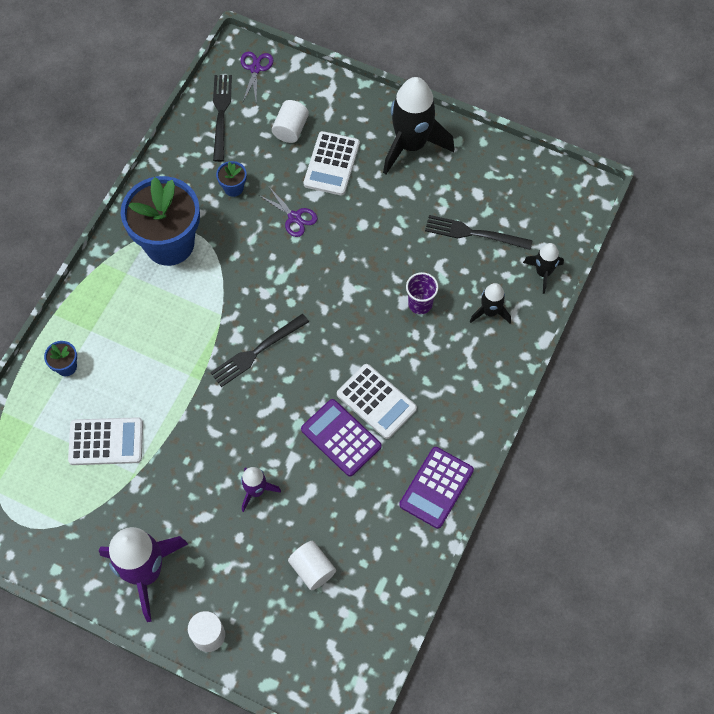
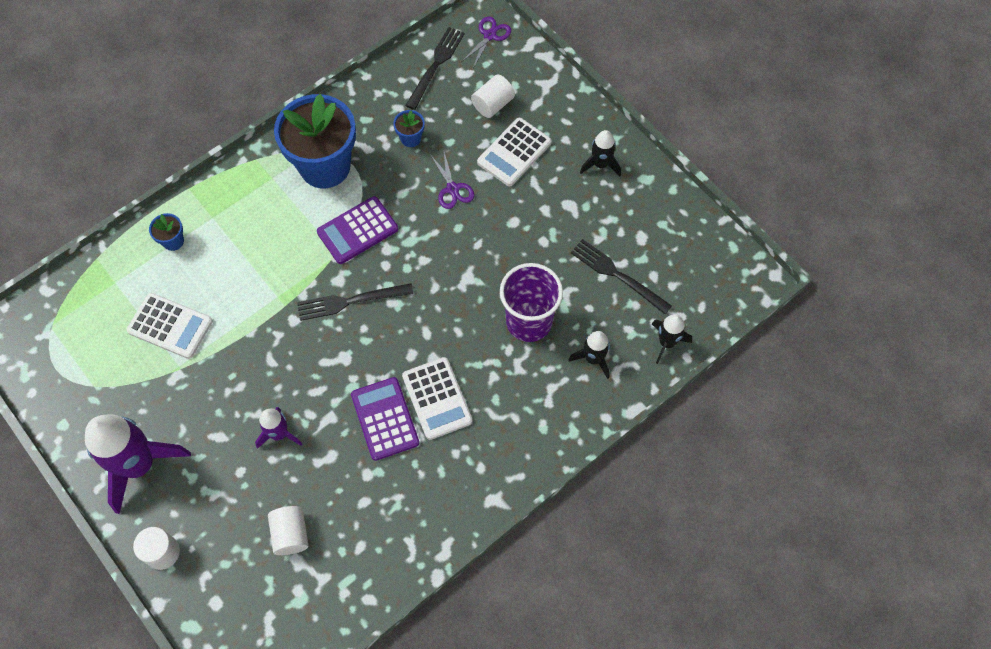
camera: 25 degrees right, 0 degrees up
black rocket [383,77,454,174] -> black rocket [580,130,621,176], size x0.51
purple calculator [399,447,474,529] -> purple calculator moved to [317,196,398,264]
purple cup [406,272,438,314] -> purple cup [500,263,563,342], size x1.76

